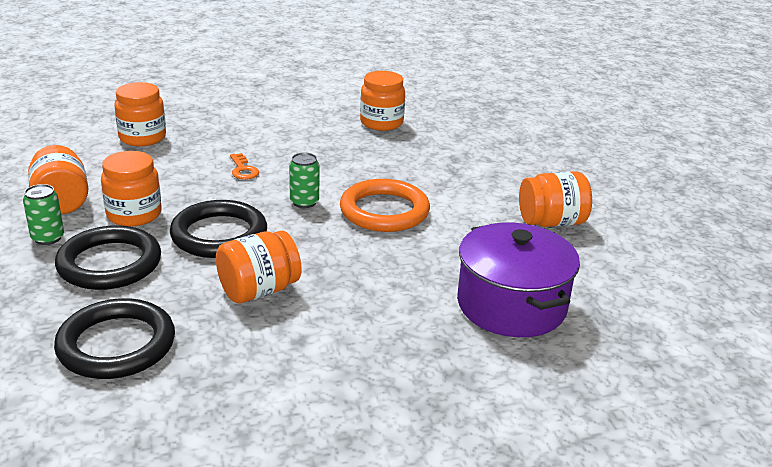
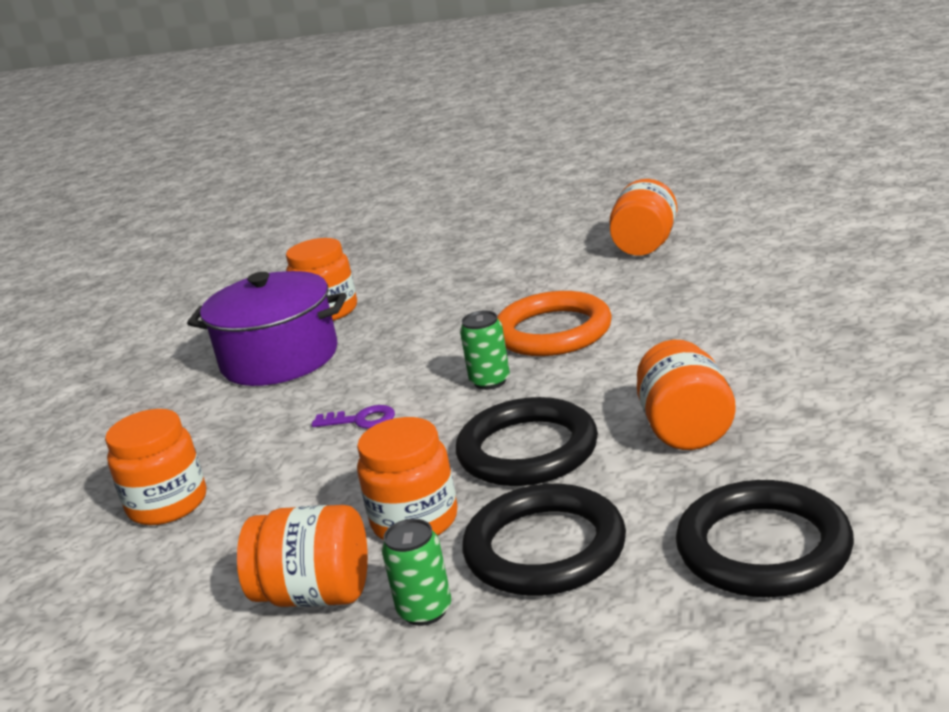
camera: 55 degrees left, 5 degrees down
orange key [230,153,259,180] -> purple key [312,405,395,429]
purple pot [457,223,580,337] -> purple pot moved to [187,271,347,386]

